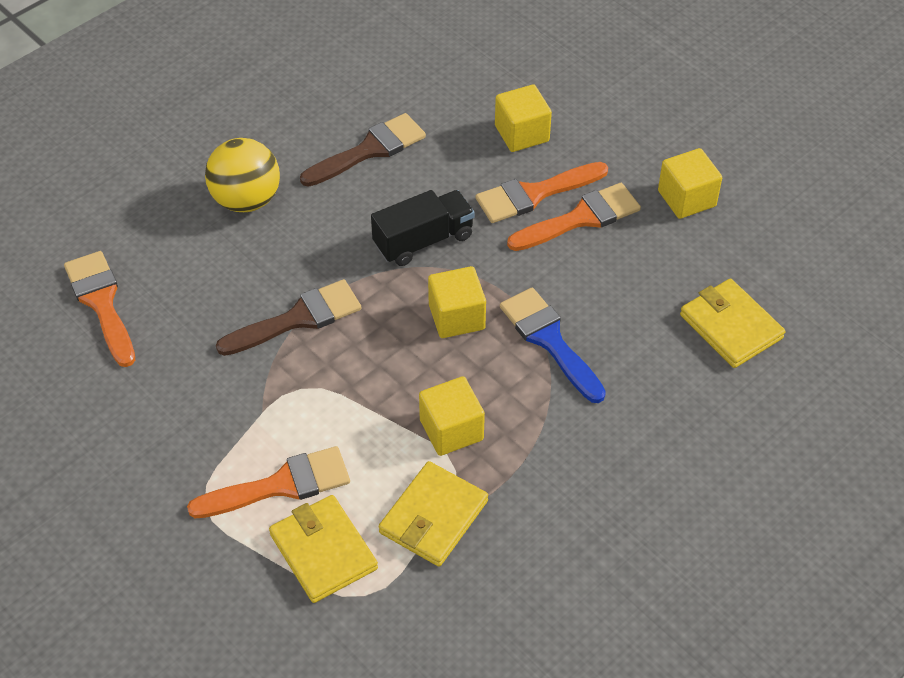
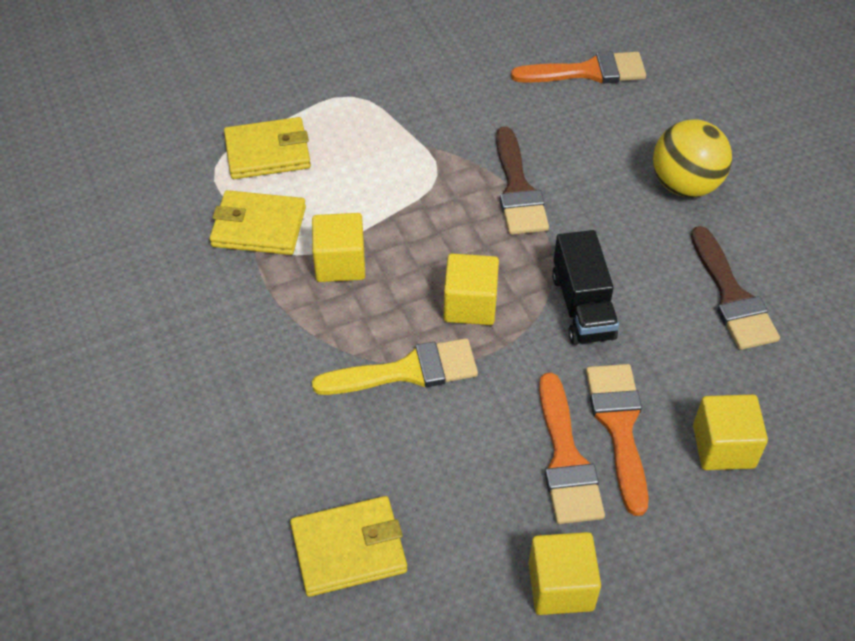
camera: 110 degrees right, 0 degrees up
orange brush [187,446,350,518] -> none
yellow wallet [379,461,488,567] -> yellow wallet turned 45 degrees counterclockwise [210,190,306,255]
blue brush [500,288,606,403] -> yellow brush [312,338,478,395]

